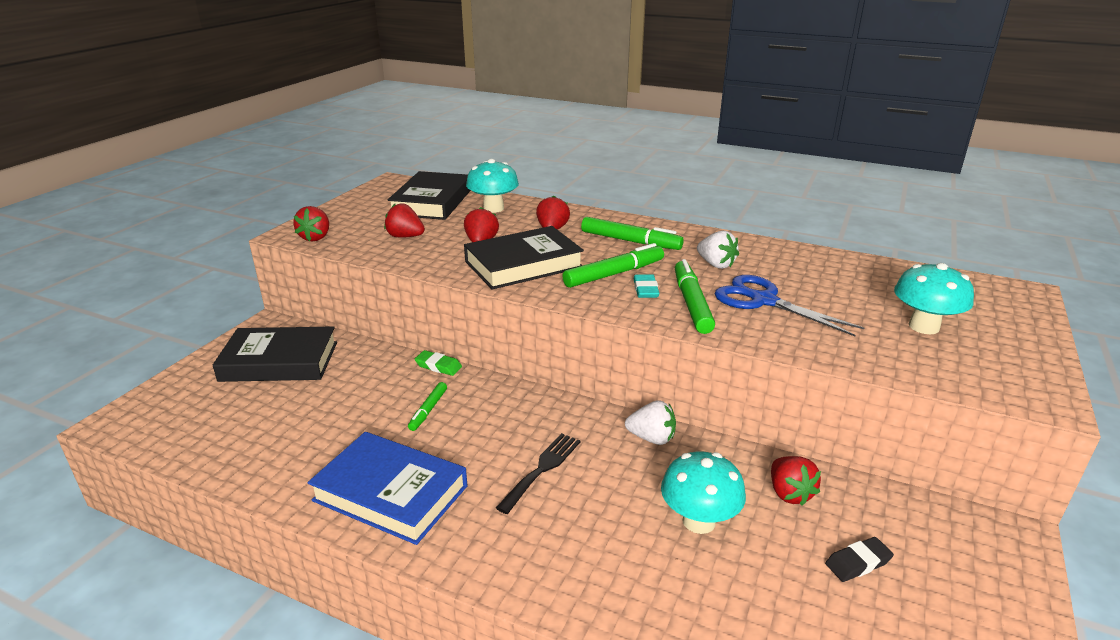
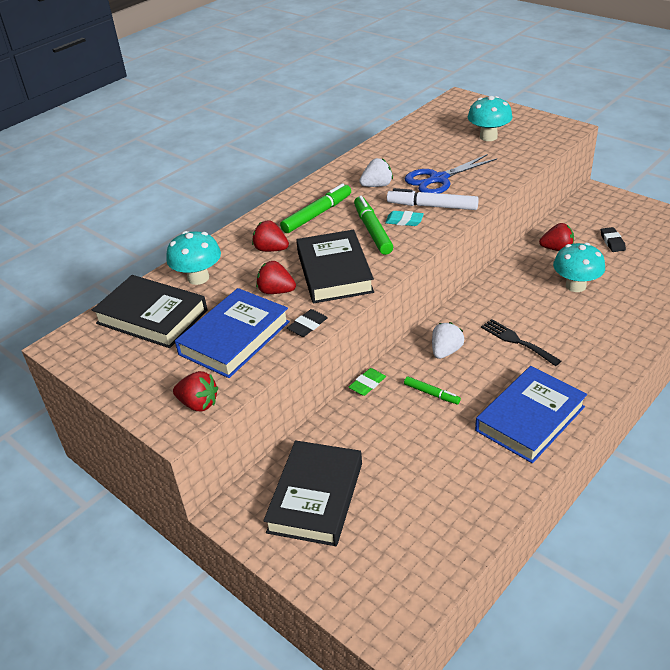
camera: 70 degrees left, 10 degrees up
red strawberry [384,203,425,238] -> blue book [175,288,290,378]
white strawberry [625,400,676,445] -> white strawberry moved to [432,322,464,359]
green marker [675,259,715,334] -> white marker [387,188,479,210]
none -> black eraser [287,309,328,337]

